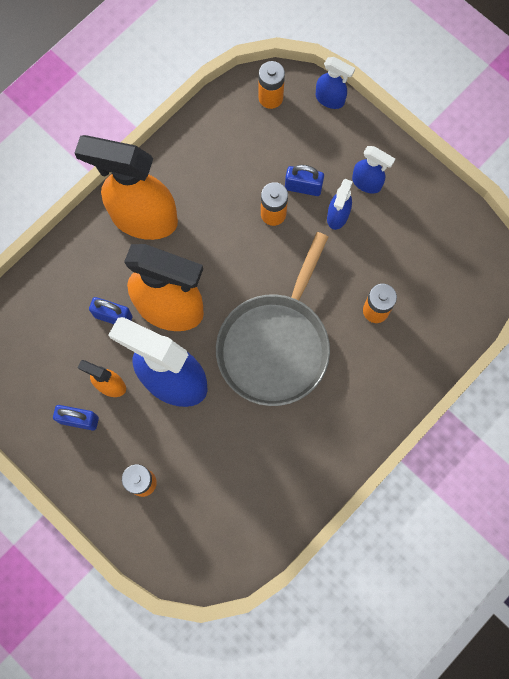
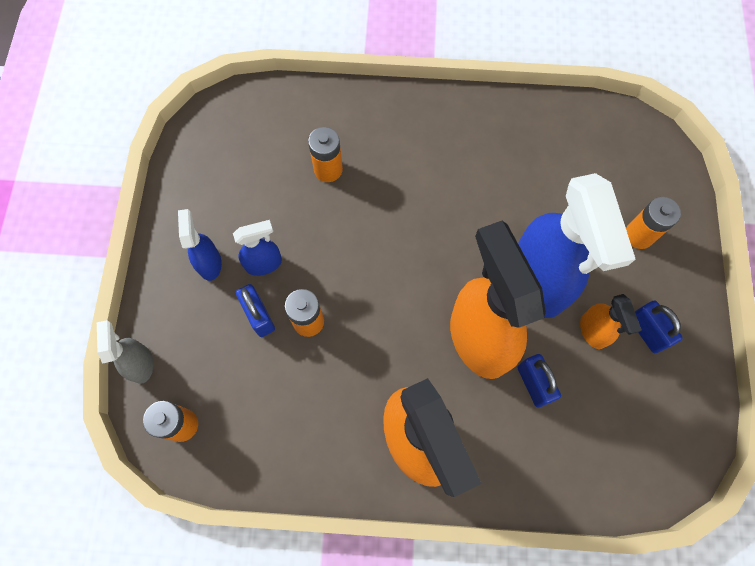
camera: 130 degrees left, 5 degrees down
grey pan [216,232,330,406] -> none
blue spray bottle [316,57,355,109] -> grey spray bottle [97,320,154,384]

